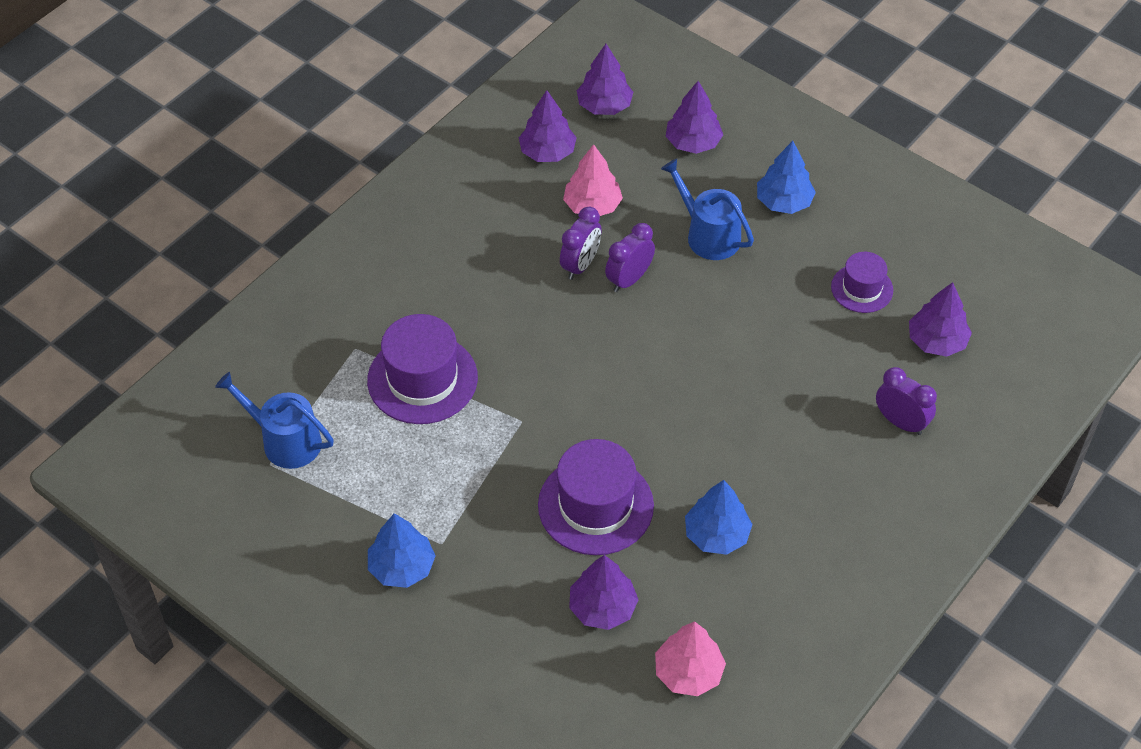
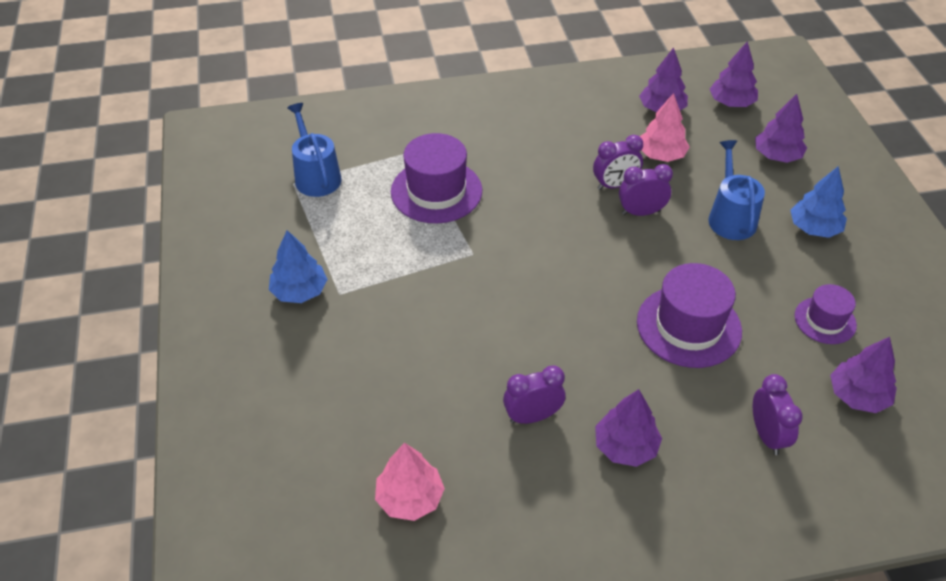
camera: 40 degrees right, 5 degrees down
purple hat [538,439,654,555] -> purple hat moved to [637,263,742,368]
purple tree [569,555,639,630] -> purple tree moved to [595,389,662,467]
blue tree [685,480,753,555] -> purple clock [503,365,566,424]

